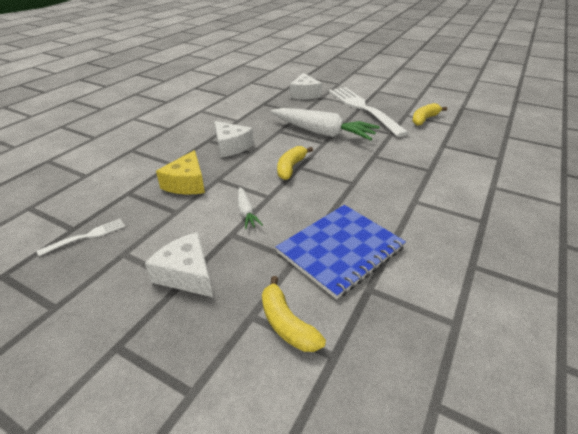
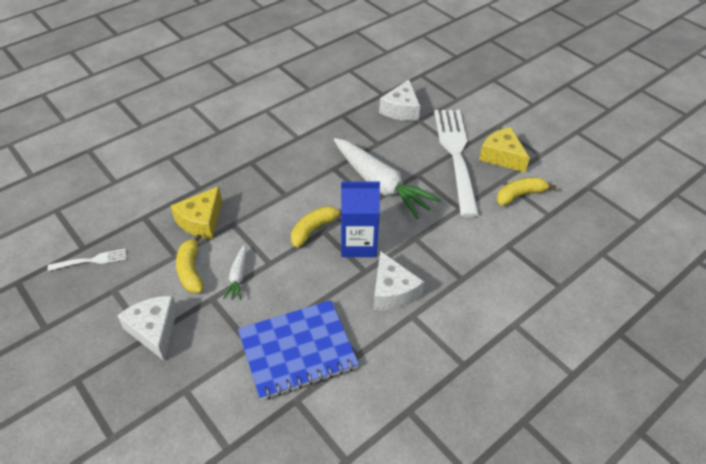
camera: 20 degrees right, 10 degrees up
white cheese [214,121,254,158] -> white cheese moved to [373,251,424,310]
yellow banana [262,276,326,352] -> yellow banana moved to [176,234,203,293]
none -> blue carton [341,182,380,257]
none -> yellow cheese [479,127,530,172]

